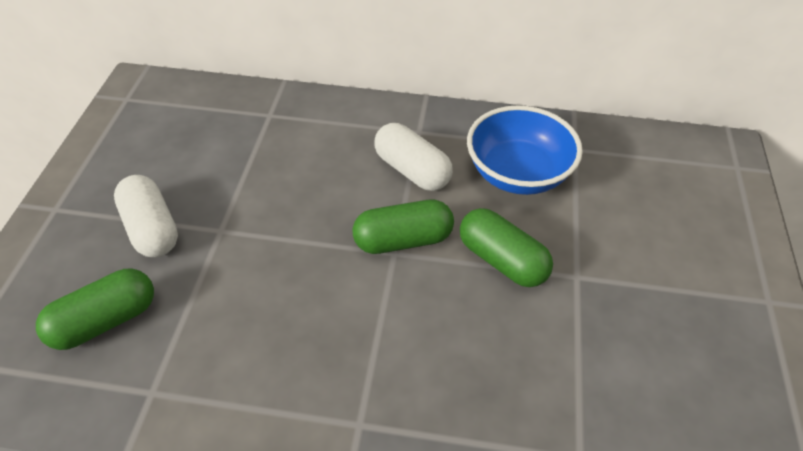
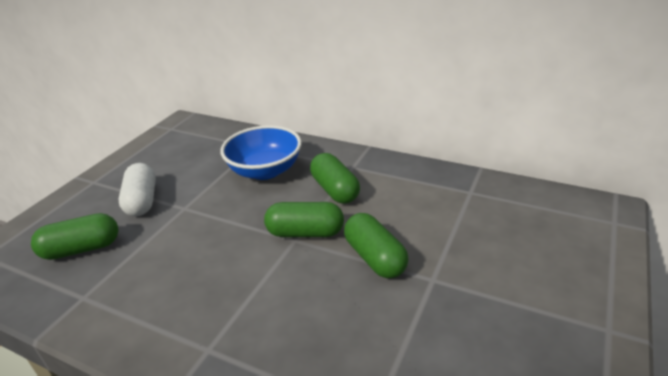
camera: 20 degrees right, 15 degrees down
white capsule [374,123,453,191] -> green capsule [310,153,360,204]
blue bowl [467,105,583,195] -> blue bowl moved to [220,125,302,180]

